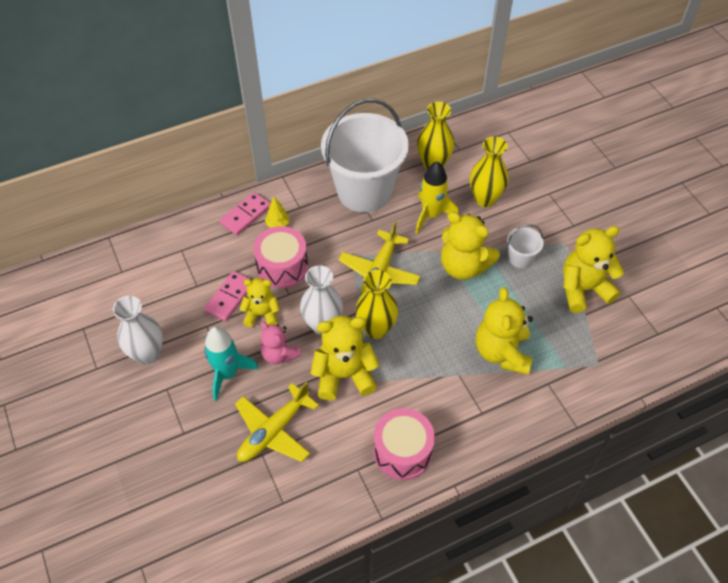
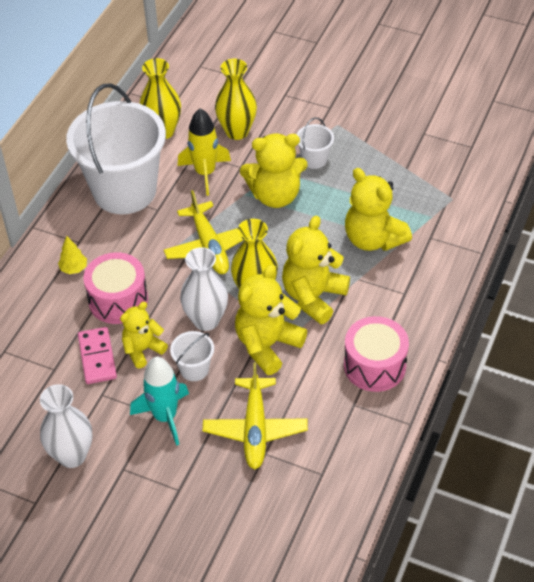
camera: 40 degrees left, 5 degrees down
pink domino [220,192,271,235] -> none
pink teddy bear [261,322,301,364] -> white bucket [170,331,214,381]
yellow teddy bear [563,226,624,313] -> yellow teddy bear moved to [282,215,350,324]

